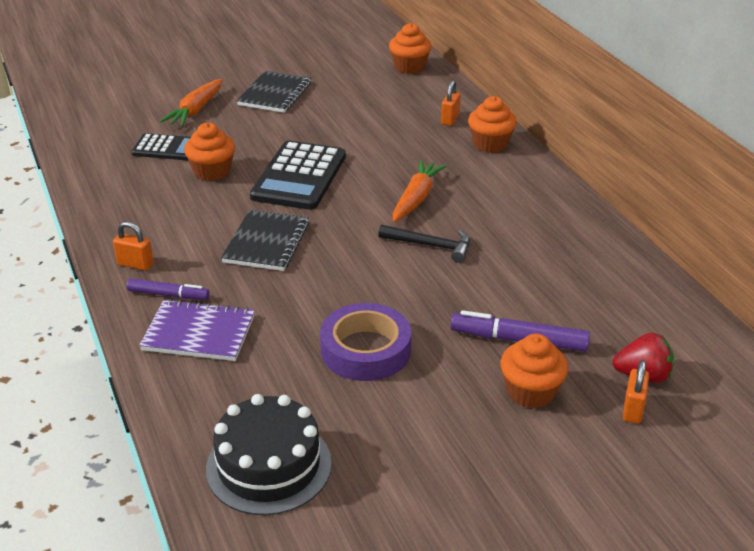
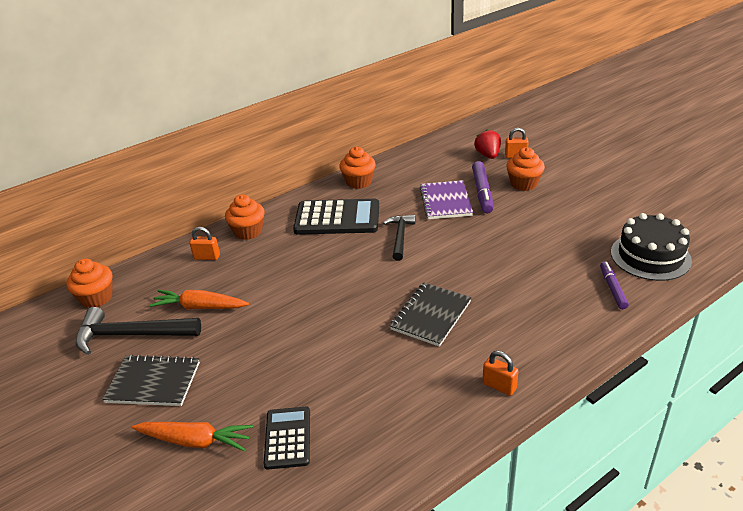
camera: 100 degrees left, 0 degrees up
orange padlock [113,222,154,271] -> orange padlock turned 60 degrees counterclockwise [483,351,518,396]
purple marker [127,278,210,300] -> purple marker moved to [600,262,629,309]
purple notebook [139,299,255,361] -> purple notebook moved to [420,180,473,219]
orange cupcake [184,123,235,181] -> orange cupcake moved to [339,147,376,189]
black notebook [221,209,309,271] -> black notebook turned 60 degrees counterclockwise [390,283,471,347]
black calculator [250,141,346,210] -> black calculator moved to [293,199,379,235]
purple tape [320,303,411,381] -> none
orange carrot [393,160,447,222] -> orange carrot moved to [149,290,249,309]
none -> black hammer [76,307,201,355]

